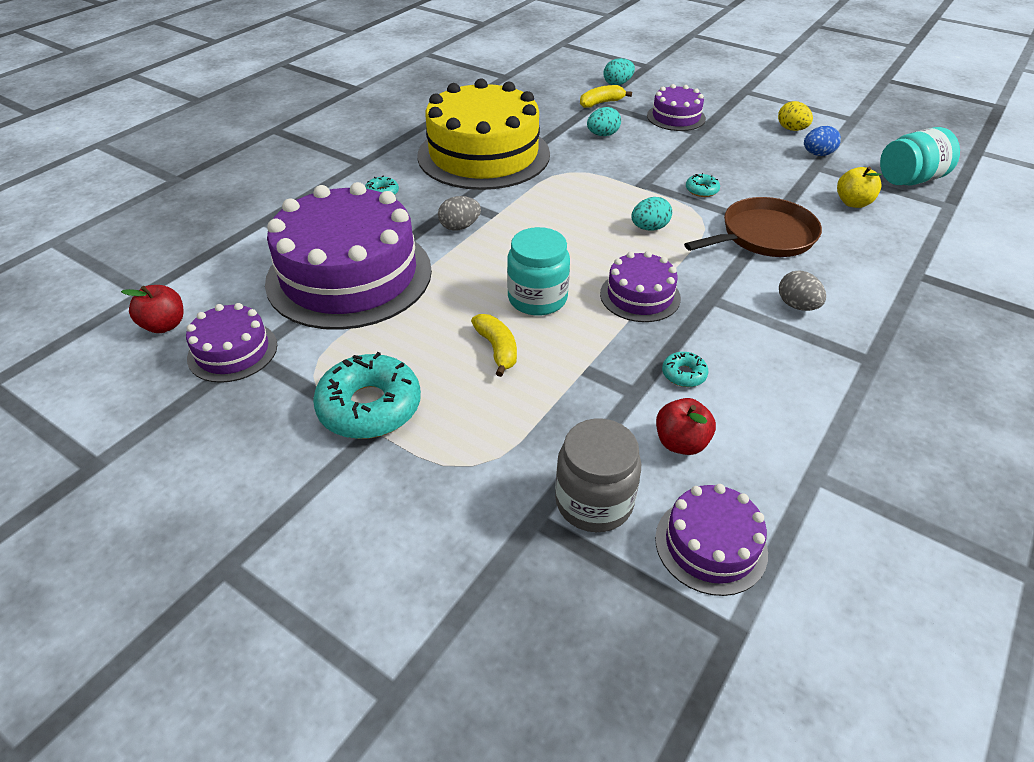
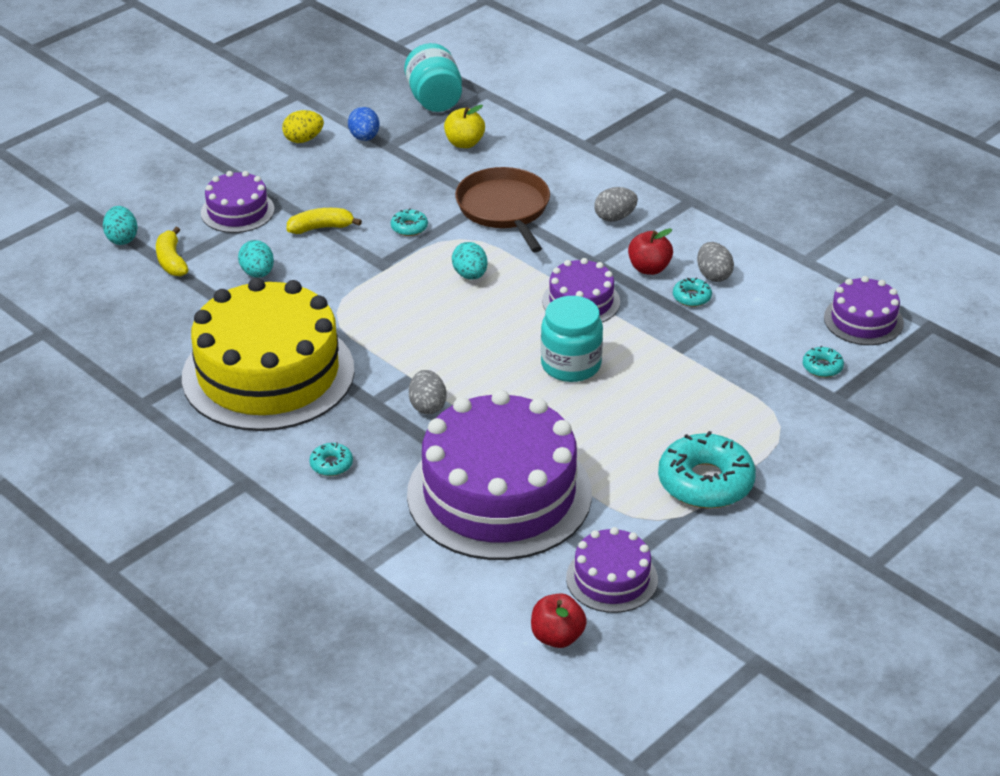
camera: 80 degrees left, 5 degrees down
yellow banana [471,314,517,377] -> yellow banana moved to [287,208,362,234]
grey jar [555,419,641,532] -> turquoise donut [803,346,844,377]
red apple [656,398,716,455] -> red apple moved to [628,228,673,275]
none -> grey egg [697,242,734,282]

